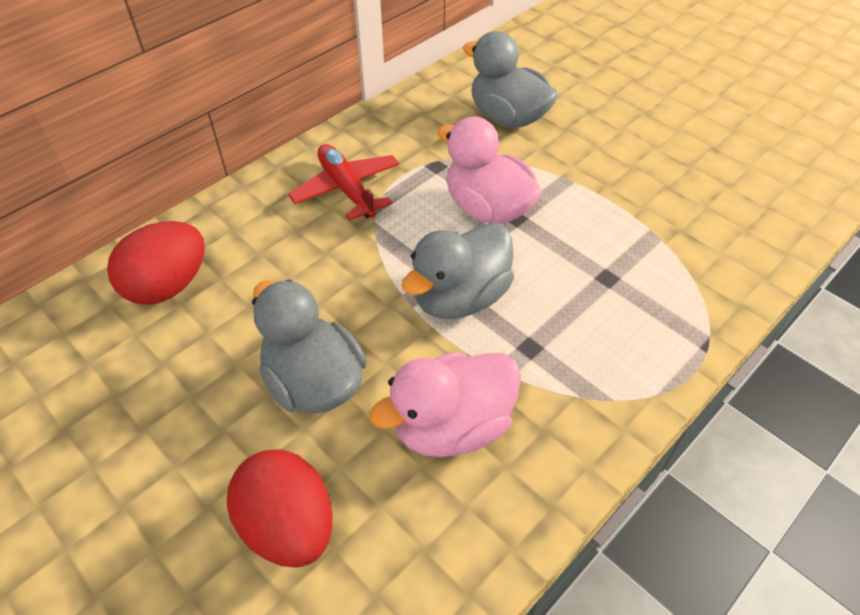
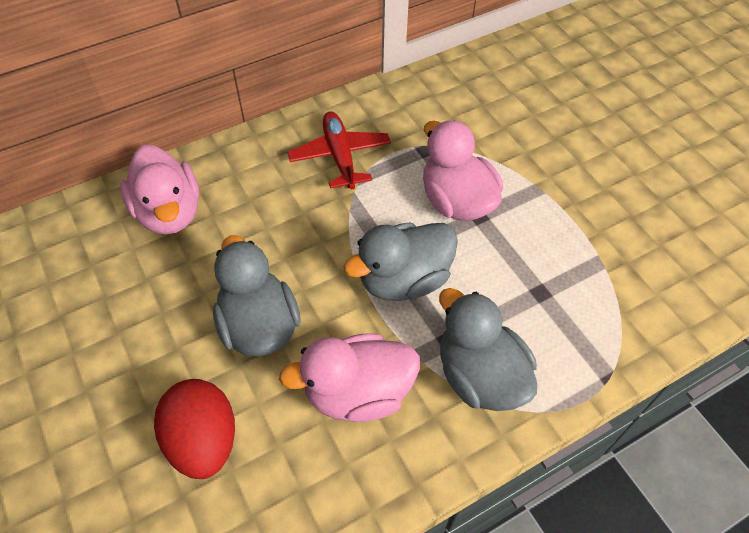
camera: 15 degrees right, 5 degrees up
red egg [107,221,205,305] -> pink duck [120,145,199,235]
grey duck [463,31,558,128] -> grey duck moved to [439,288,537,411]

